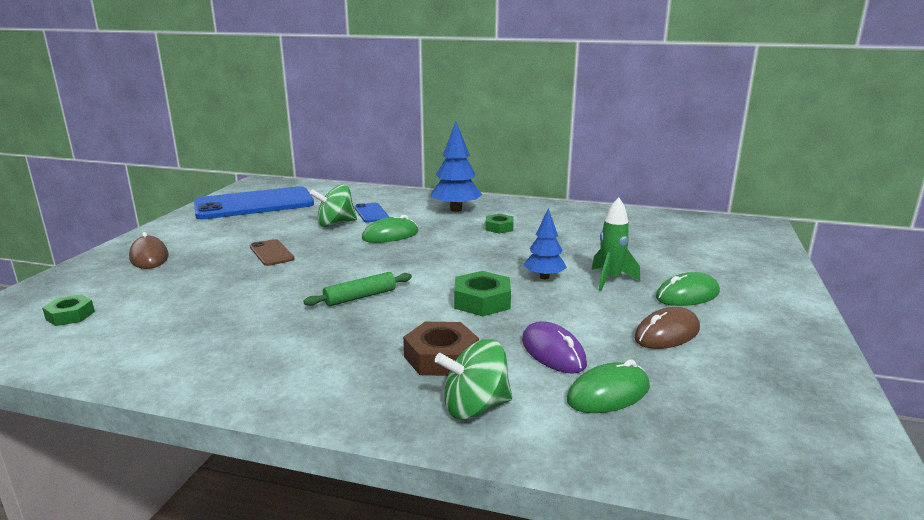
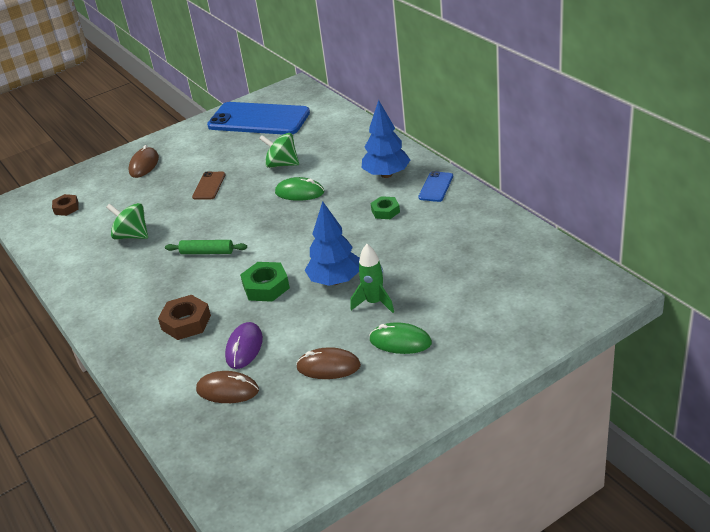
camera: 45 degrees right, 15 degrees up
green nut [42,294,95,326] -> brown nut [52,194,79,216]
blue phone [354,203,390,223] -> blue phone moved to [418,171,453,202]
green spinning top [435,339,512,420] -> green spinning top moved to [106,203,148,239]
blue tree [524,208,567,279] -> blue tree [305,201,360,286], size x1.58
green mouse [567,359,650,413] -> brown mouse [196,371,259,403]

